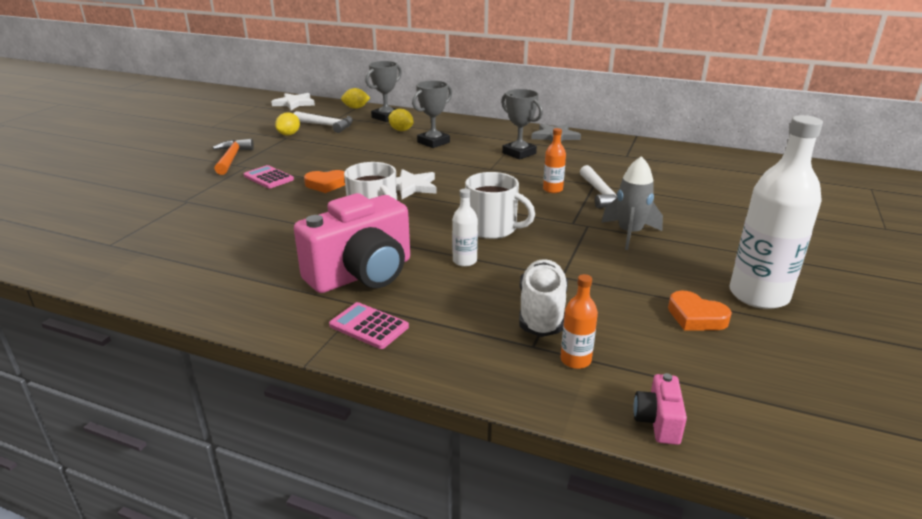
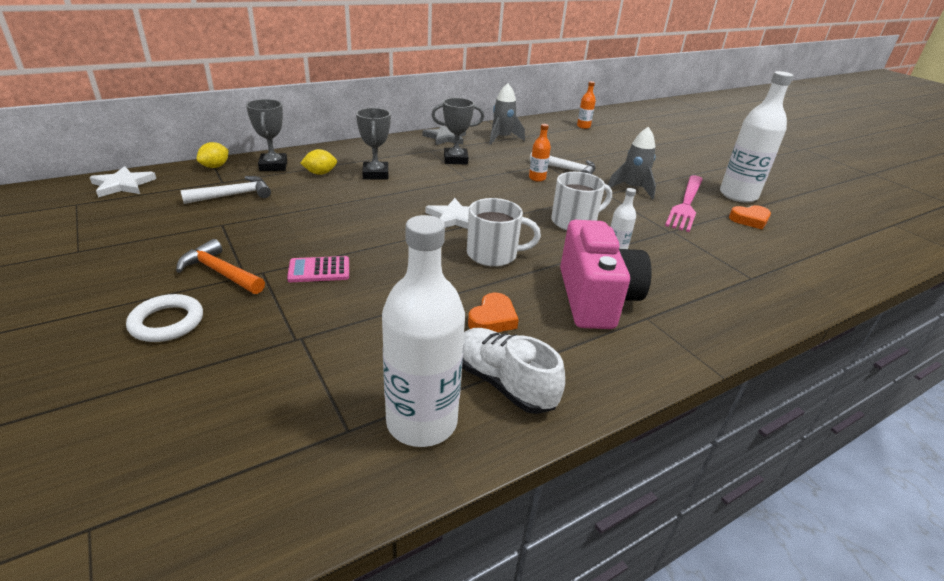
camera: 55 degrees left, 5 degrees up
yellow lemon [275,113,300,135] -> none
orange heart [304,170,345,193] -> orange heart moved to [468,293,519,332]
pink calculator [329,302,409,349] -> none
white shoe [519,259,568,337] -> white shoe moved to [462,328,565,414]
orange bottle [561,274,598,369] -> orange bottle moved to [577,81,596,129]
pink camera [633,373,687,445] -> none
none -> white ring [126,294,203,342]
none -> white bottle [382,215,465,447]
none -> grey rocket [489,83,525,145]
none -> pink fork [665,175,703,232]

